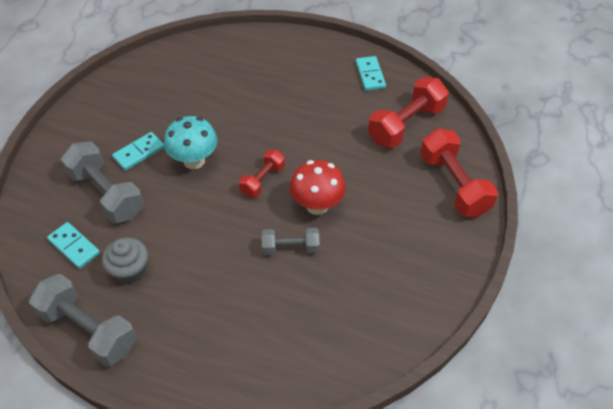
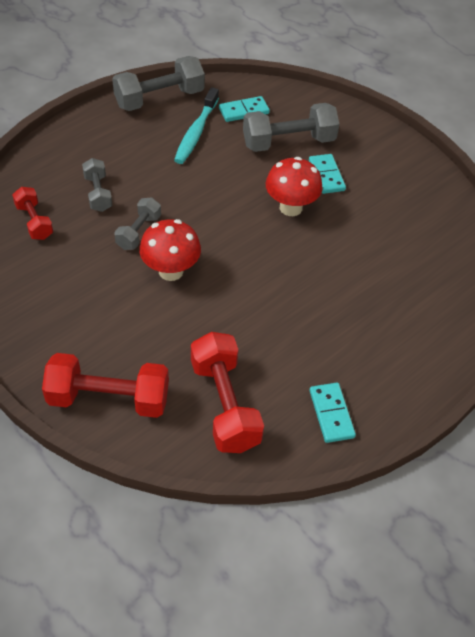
camera: 115 degrees right, 0 degrees up
grey cupcake [102,238,148,284] -> turquoise toothbrush [174,87,219,164]
turquoise mushroom [164,116,217,169] -> red mushroom [266,157,323,216]
red dumbbell [239,150,285,198] -> red dumbbell moved to [12,187,53,240]
turquoise domino [356,56,386,91] -> turquoise domino turned 60 degrees clockwise [309,383,356,443]
none -> grey dumbbell [82,158,112,212]

